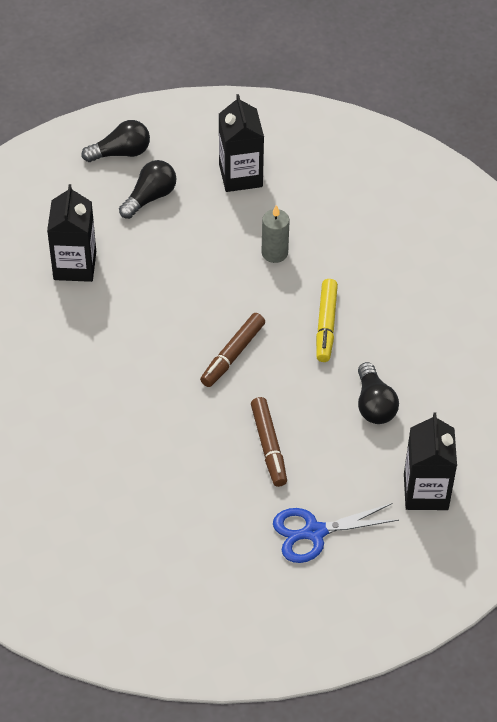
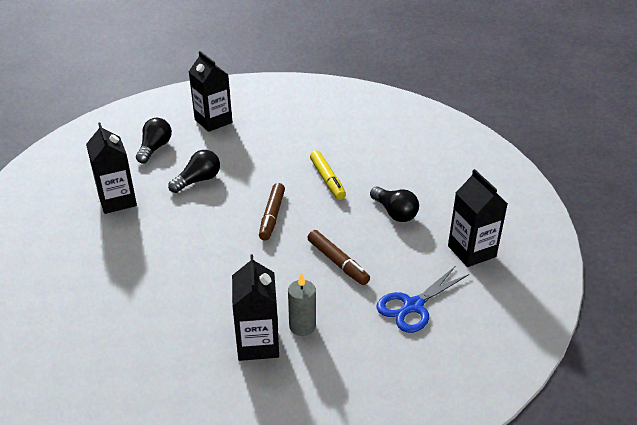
camera: 25 degrees left, 15 degrees down
black light bulb [81,120,150,162] -> black light bulb moved to [168,150,220,193]
grey candle [262,205,290,263] -> grey candle moved to [288,273,316,336]
none -> black carton [232,254,279,361]

